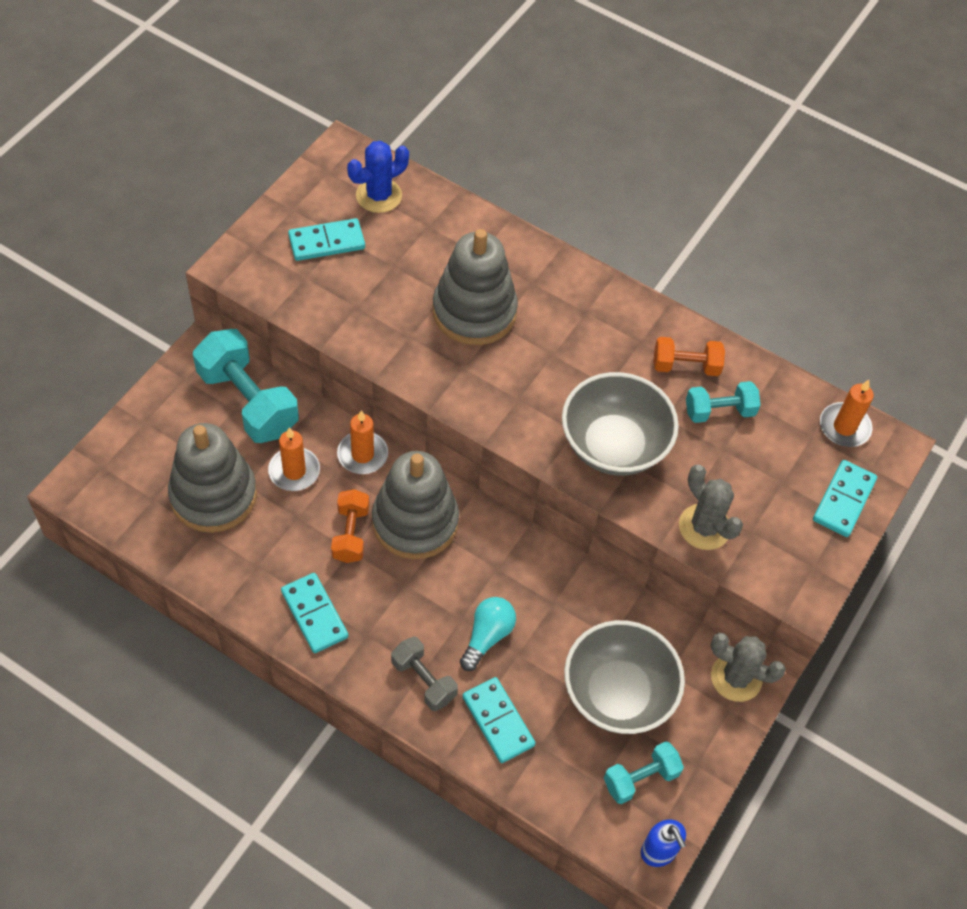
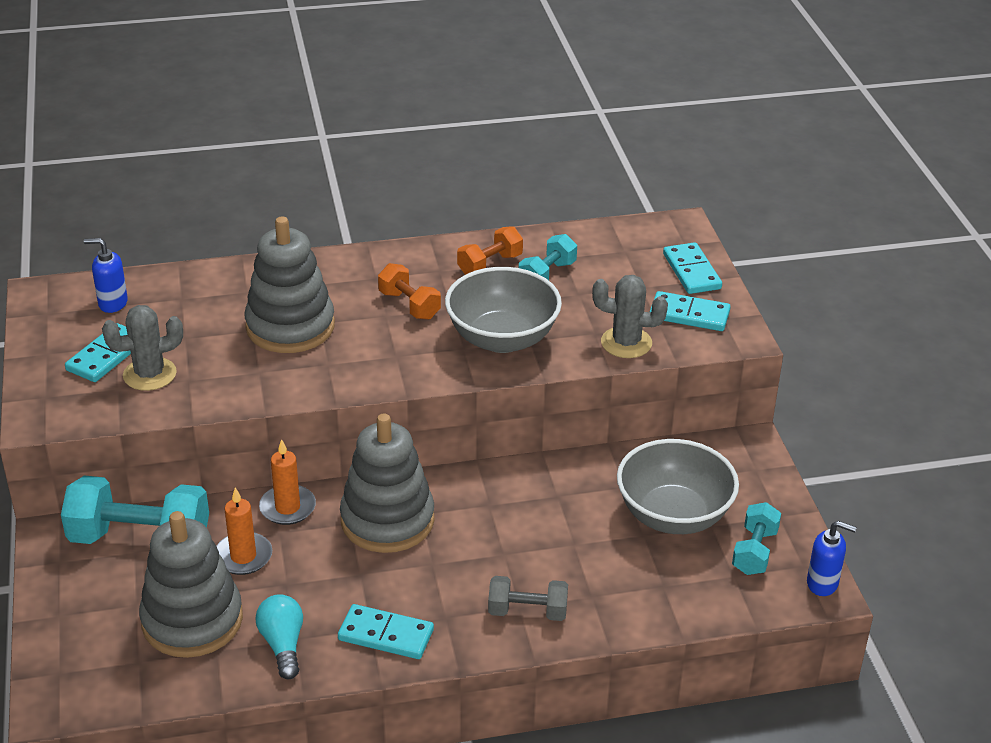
camera: 40 degrees left, 20 degrees down
orange dumbbell [331,489,369,563] -> orange dumbbell moved to [378,263,441,320]
blue cactus [347,141,409,213] -> blue soap dispenser [84,238,128,313]
turquoise light bulb [460,597,516,671] -> turquoise light bulb moved to [255,594,303,679]
turquoise domino [462,677,535,763] -> turquoise domino moved to [650,291,731,331]
grey cactus [711,633,786,702] -> grey cactus moved to [102,305,183,391]
orange candle [820,380,874,447] -> none

